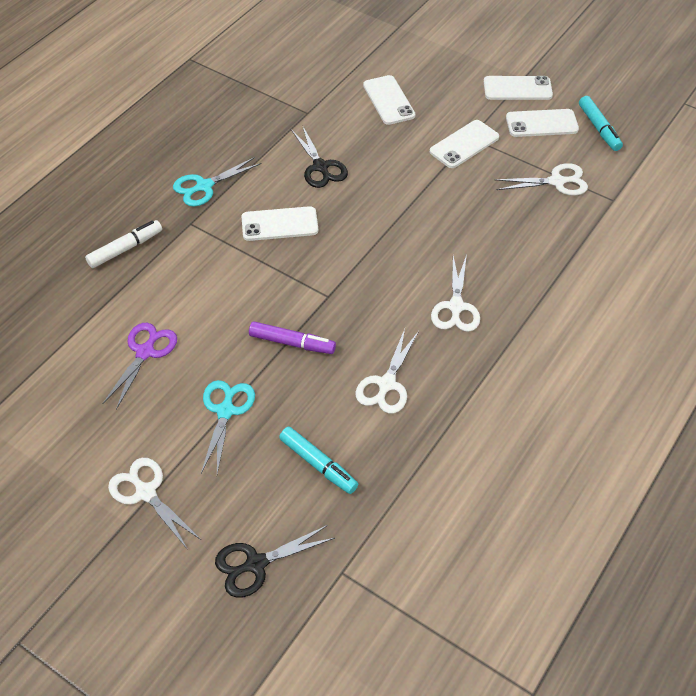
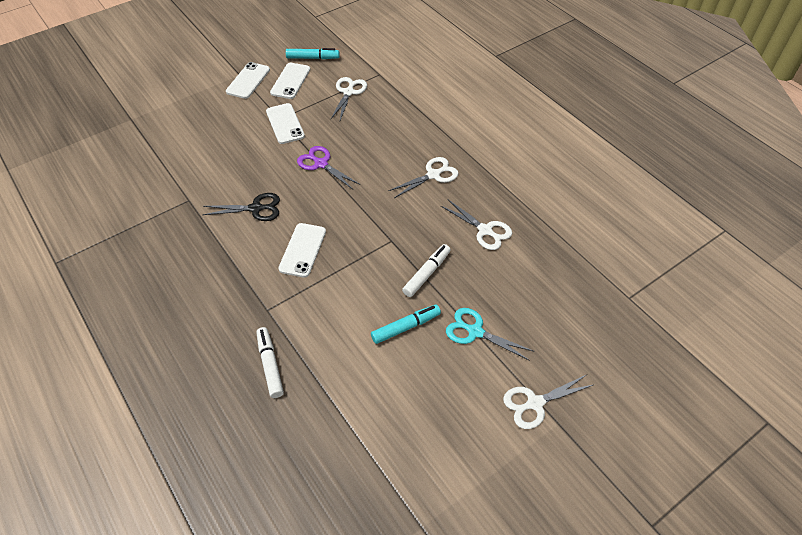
camera: 70 degrees left, 0 degrees up
purple scissors [102,323,177,410] -> purple scissors moved to [297,146,361,189]
turquoise scissors [173,157,261,207] -> none
black scissors [215,525,335,598] -> none
purple marker [249,321,336,354] -> white marker [402,244,451,297]
turquoise marker [279,427,358,494] -> turquoise marker moved to [371,305,441,344]
white phone [363,75,415,125] -> none
white scissors [431,254,480,332] -> white scissors turned 60 degrees counterclockwise [388,157,459,198]

